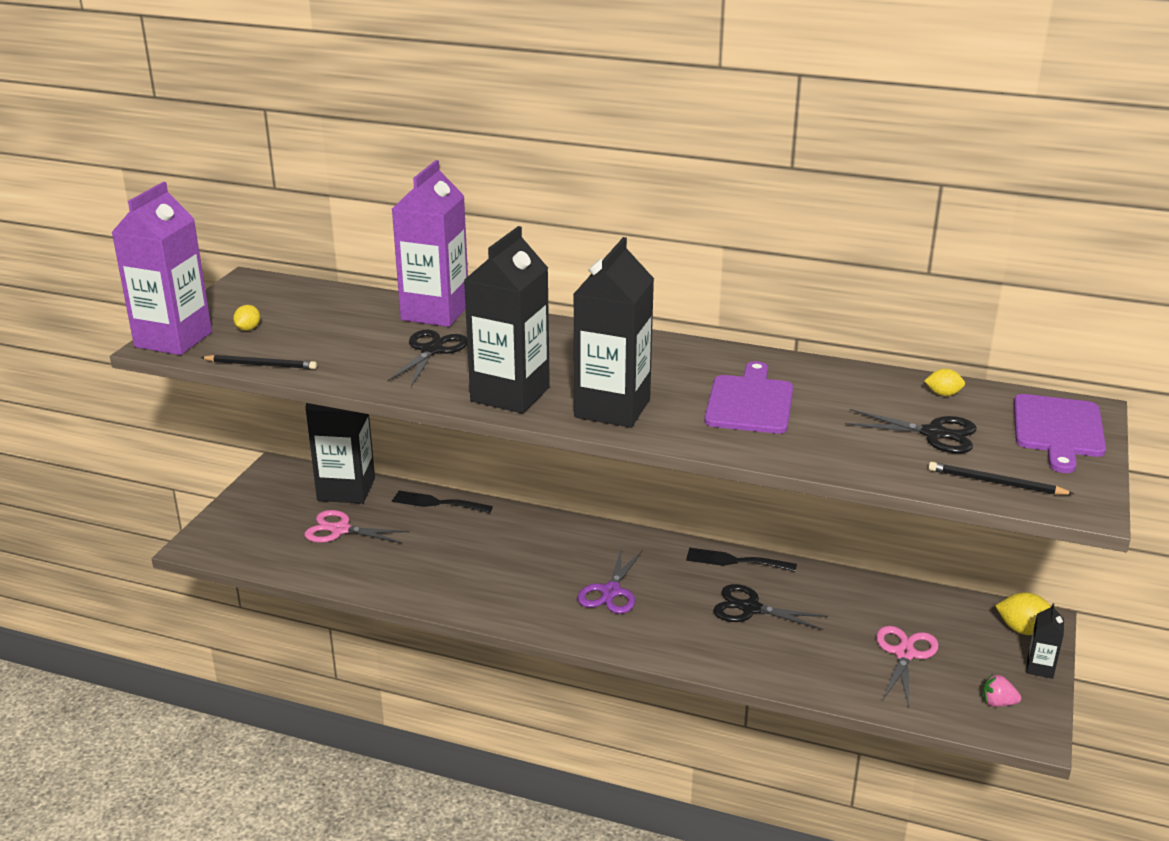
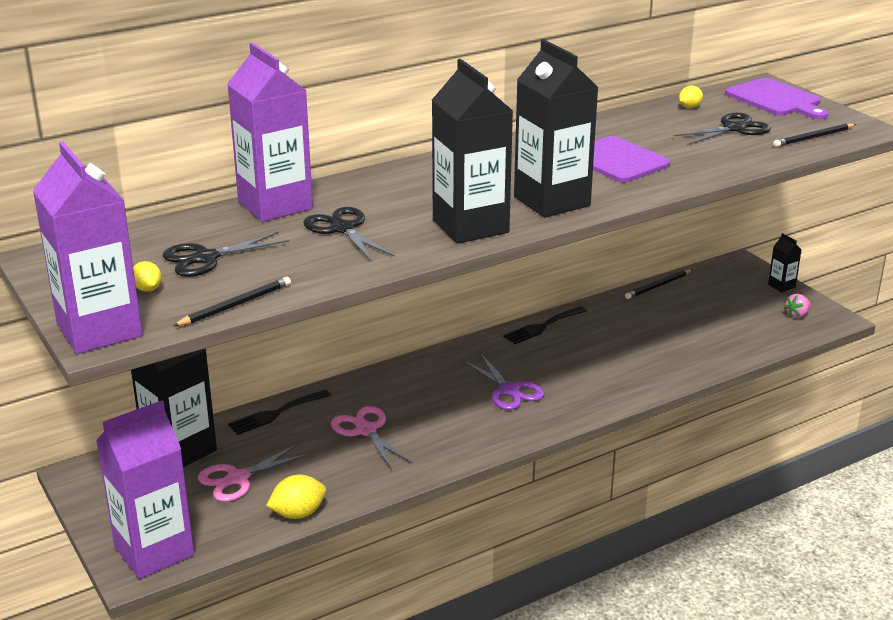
camera: 50 degrees left, 0 degrees up
black scissors [713,584,828,630] -> black scissors moved to [163,232,289,277]
pink scissors [876,626,939,707] -> pink scissors moved to [331,406,413,469]
yellow lemon [995,592,1051,635] -> yellow lemon moved to [266,474,326,519]
none -> purple carton [96,401,194,579]
none -> black pencil [625,269,693,299]

